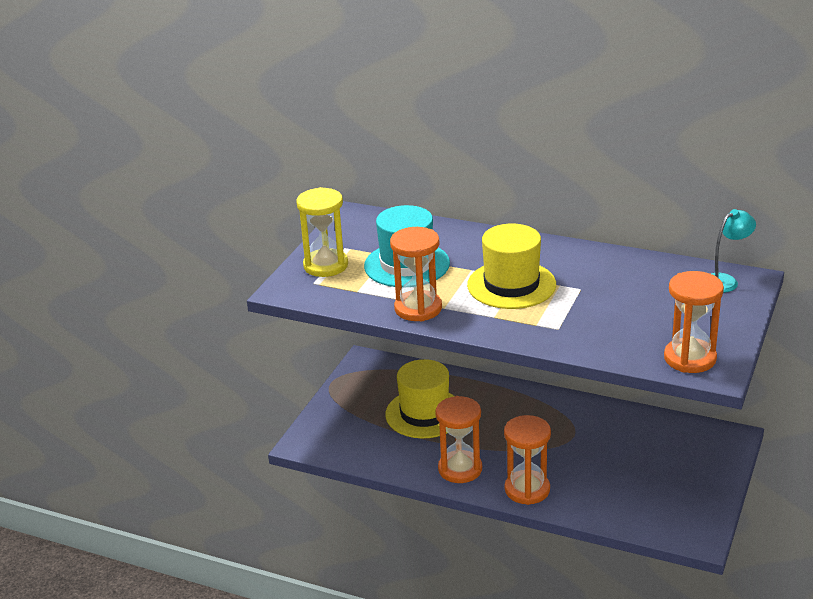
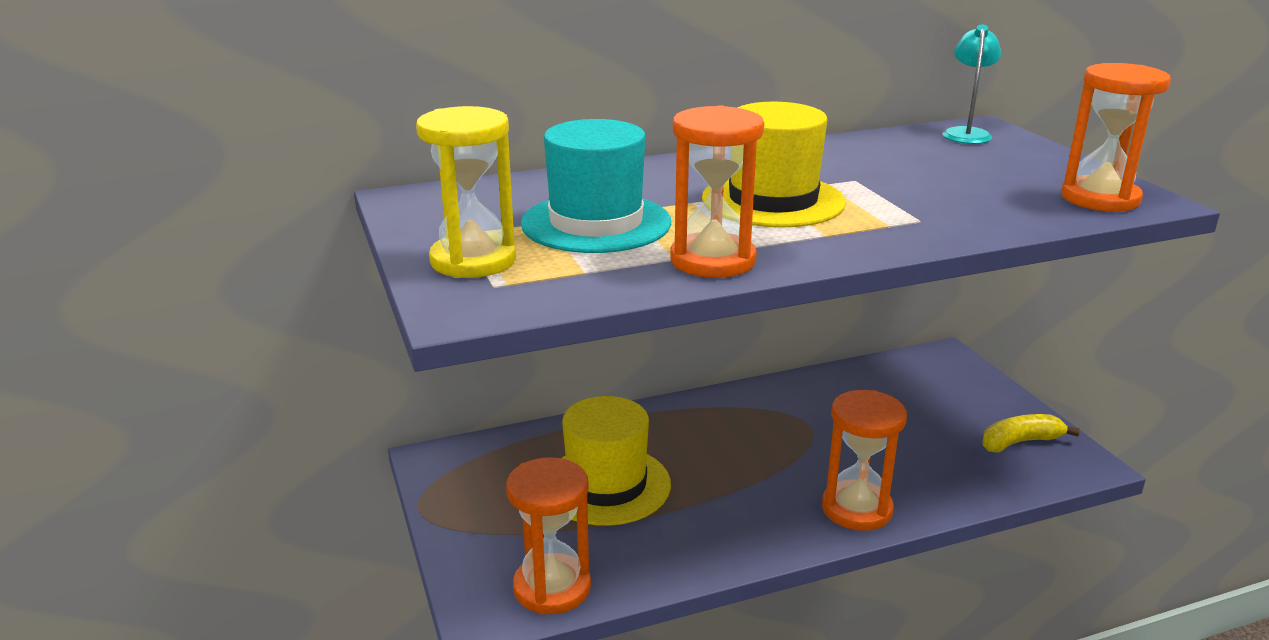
camera: 45 degrees left, 5 degrees down
orange hourglass [435,396,482,483] -> orange hourglass moved to [506,457,591,614]
none -> yellow banana [982,414,1080,452]

